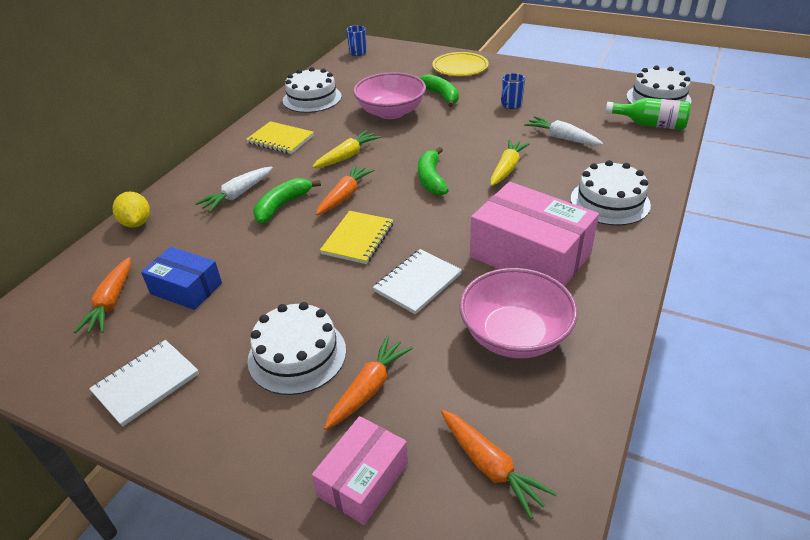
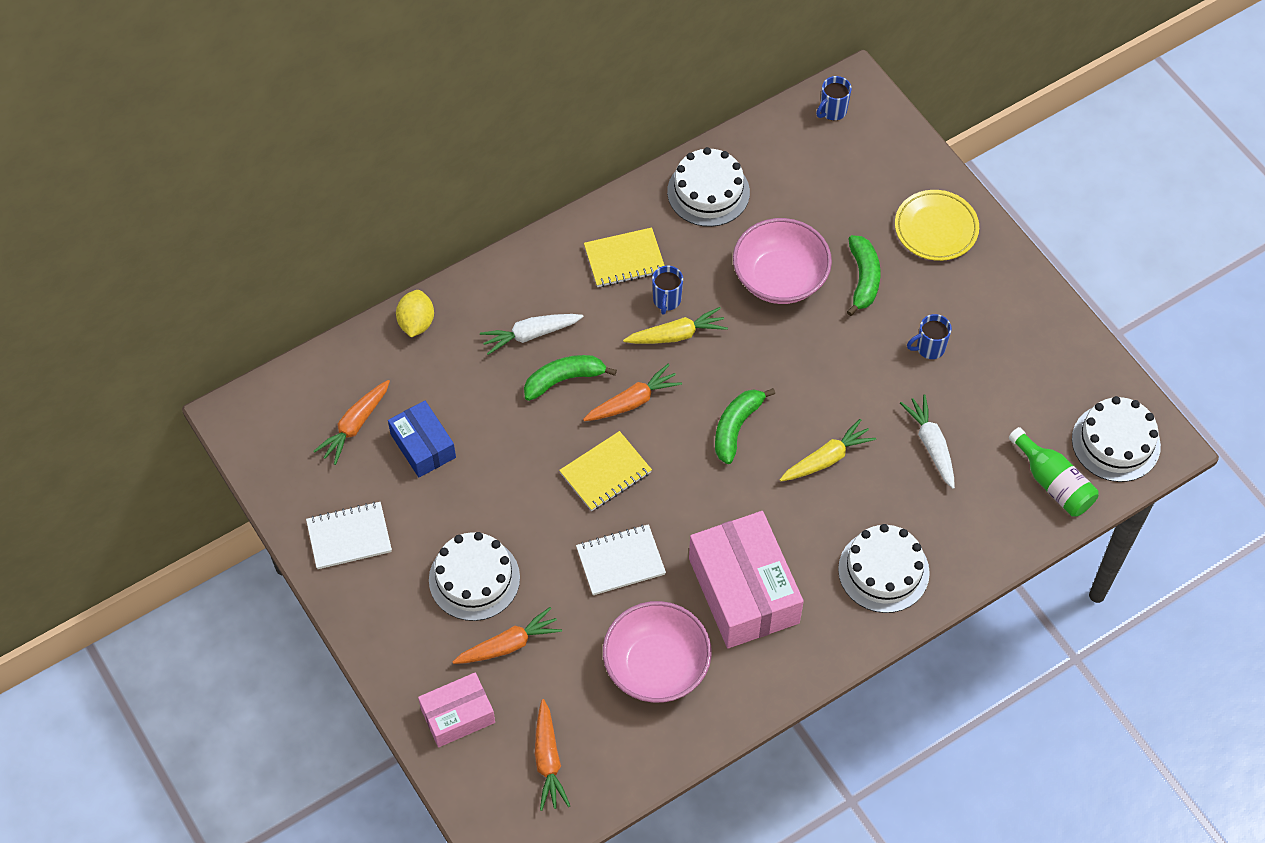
camera: 30 degrees right, 20 degrees up
yellow notebook [246,121,314,154] -> yellow notebook turned 75 degrees counterclockwise [584,227,665,287]
none -> blue mug [652,266,683,315]

